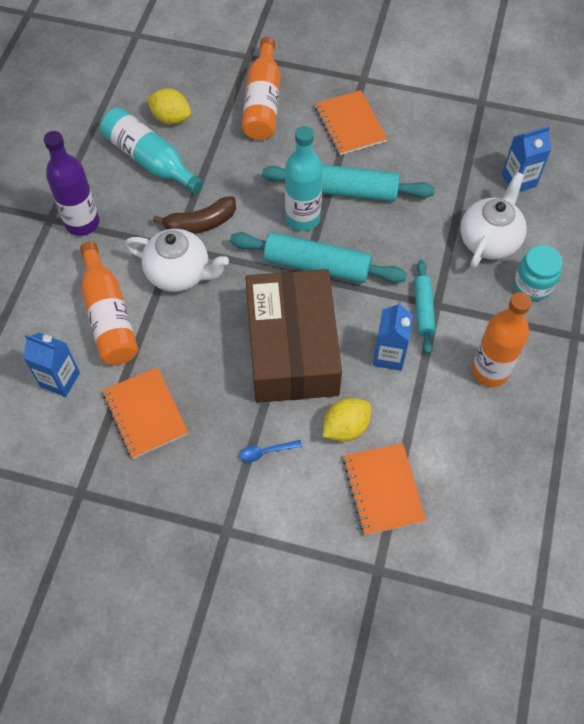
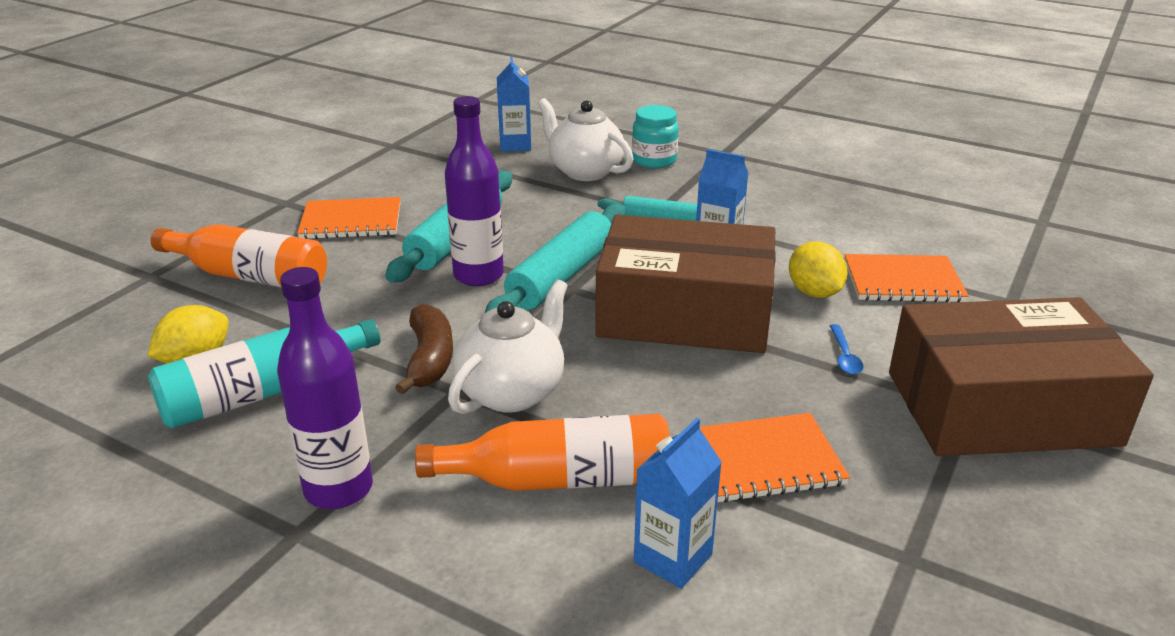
camera: 75 degrees left, 30 degrees down
turquoise bottle [285,126,323,231] -> purple bottle [445,96,504,286]
orange bottle [472,292,531,387] -> none
none -> brown box [889,297,1154,456]

